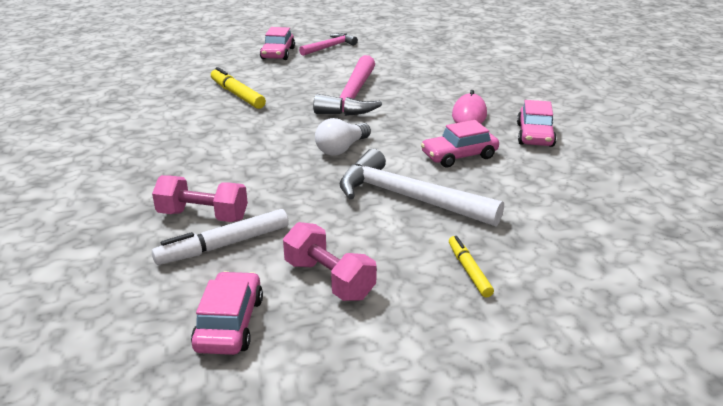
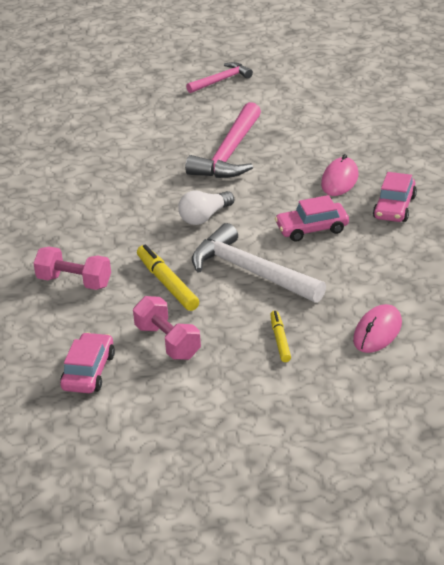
camera: 10 degrees right, 5 degrees up
white marker [152,209,289,265] -> none
yellow marker [211,67,266,109] -> yellow marker moved to [137,244,199,311]
pink car [260,27,295,60] -> none
none -> pink mouse [353,304,402,353]

